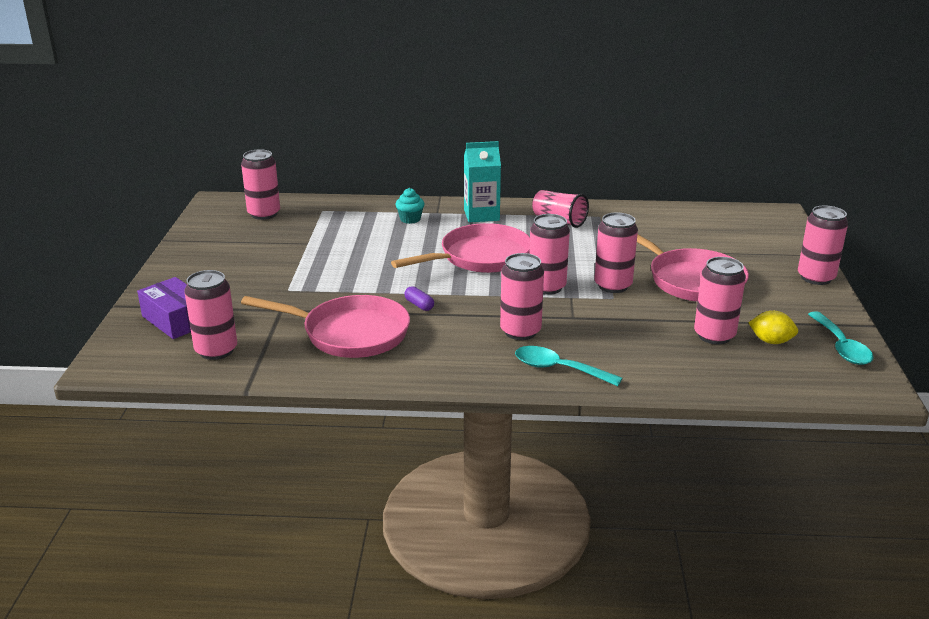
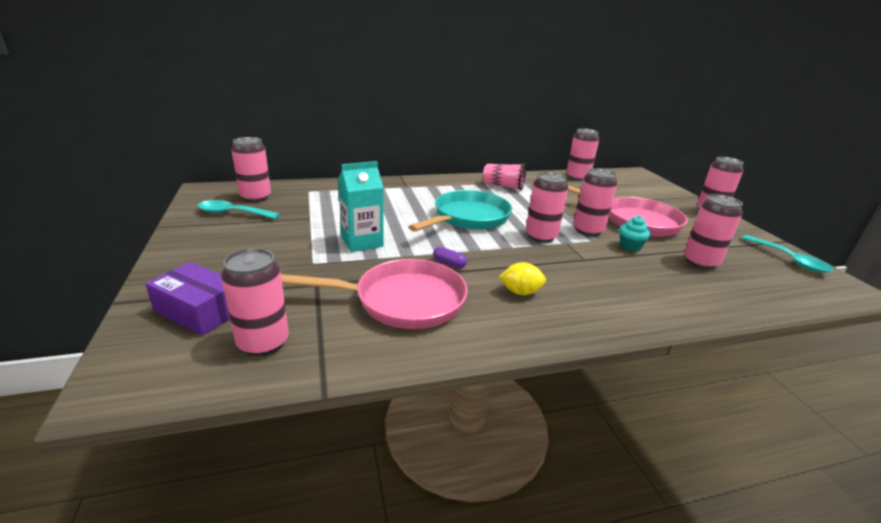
camera: 20 degrees left, 0 degrees up
pink pan [391,223,530,273] -> turquoise pan [409,190,512,231]
turquoise cupcake [395,188,425,224] -> turquoise cupcake moved to [619,216,650,252]
turquoise carton [464,141,501,223] -> turquoise carton moved to [338,161,384,252]
pink can [500,253,544,340] -> pink can moved to [566,128,599,181]
turquoise spoon [515,346,622,386] -> turquoise spoon moved to [198,200,280,219]
yellow lemon [748,311,798,344] -> yellow lemon moved to [499,262,546,295]

